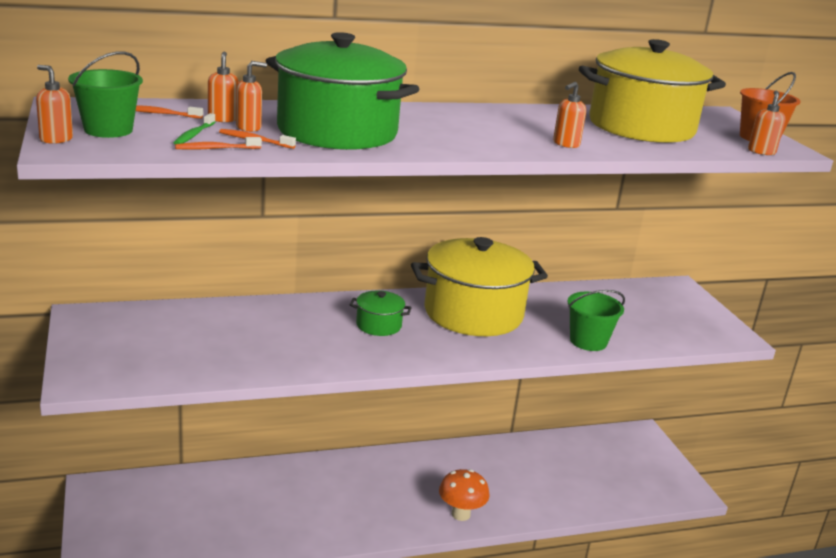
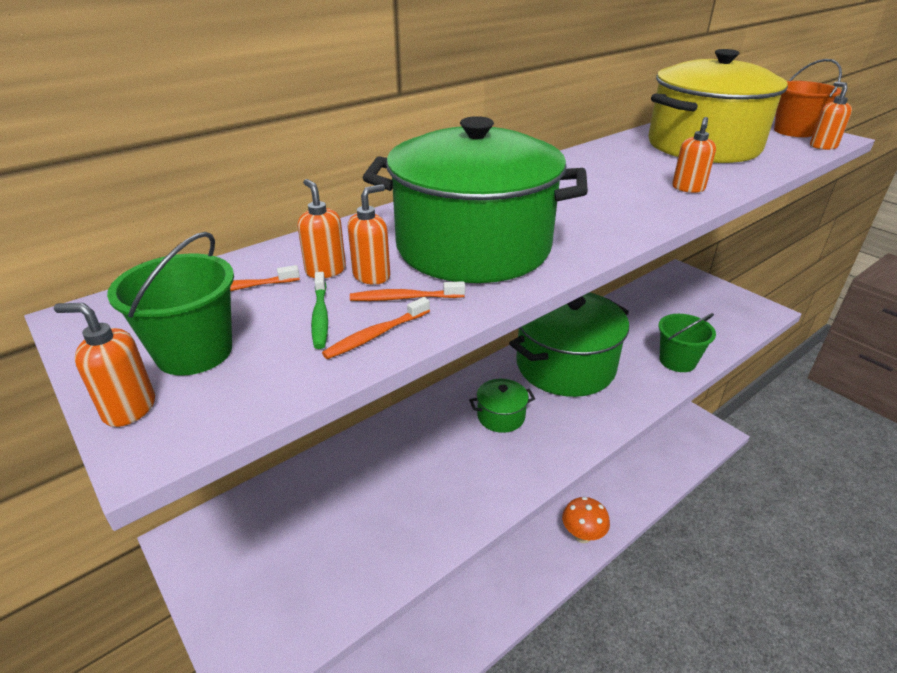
camera: 20 degrees left, 10 degrees up
yellow pot [411,237,548,336] -> green pot [509,292,629,397]

